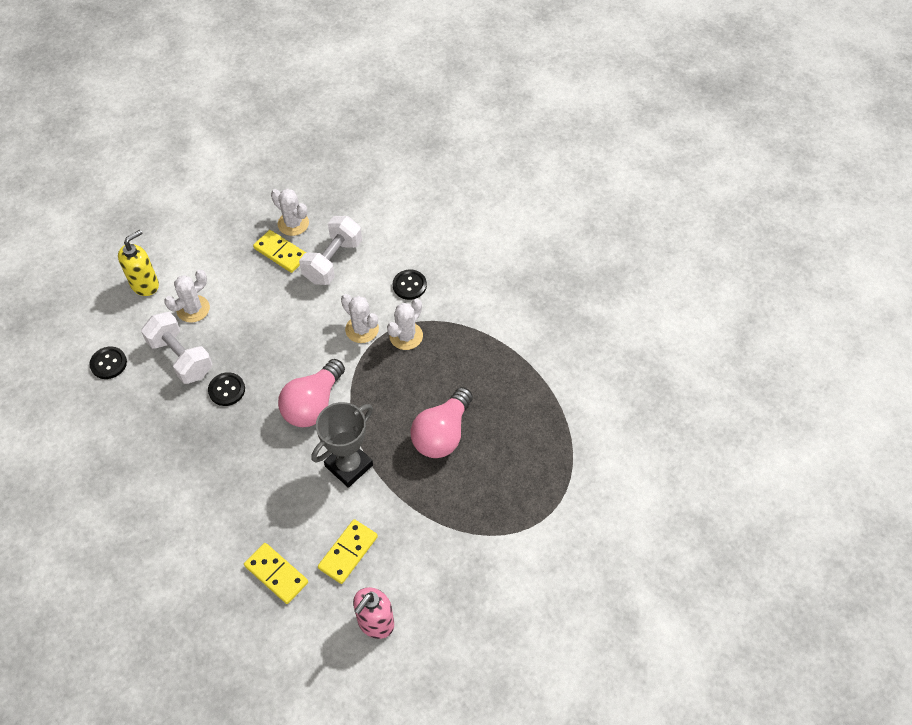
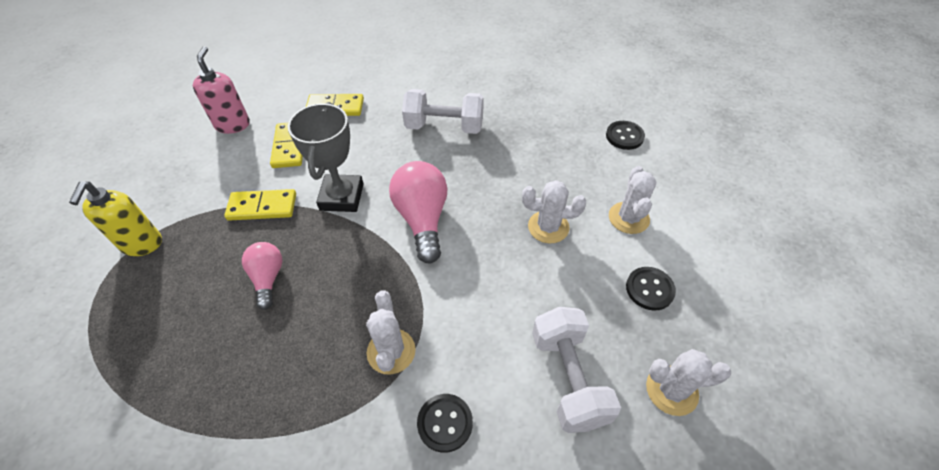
camera: 140 degrees right, 5 degrees down
yellow soap dispenser [118,230,159,296] -> yellow soap dispenser moved to [69,181,162,256]
white dumbbell [141,312,212,384] -> white dumbbell moved to [402,89,484,134]
black button [208,372,245,406] -> black button moved to [626,267,676,311]
yellow domino [253,230,306,273] -> yellow domino moved to [224,189,296,221]
white cactus [341,294,379,343] -> white cactus moved to [522,180,586,243]
pink light bulb [411,387,473,458] -> pink light bulb [242,242,283,310], size x0.61

